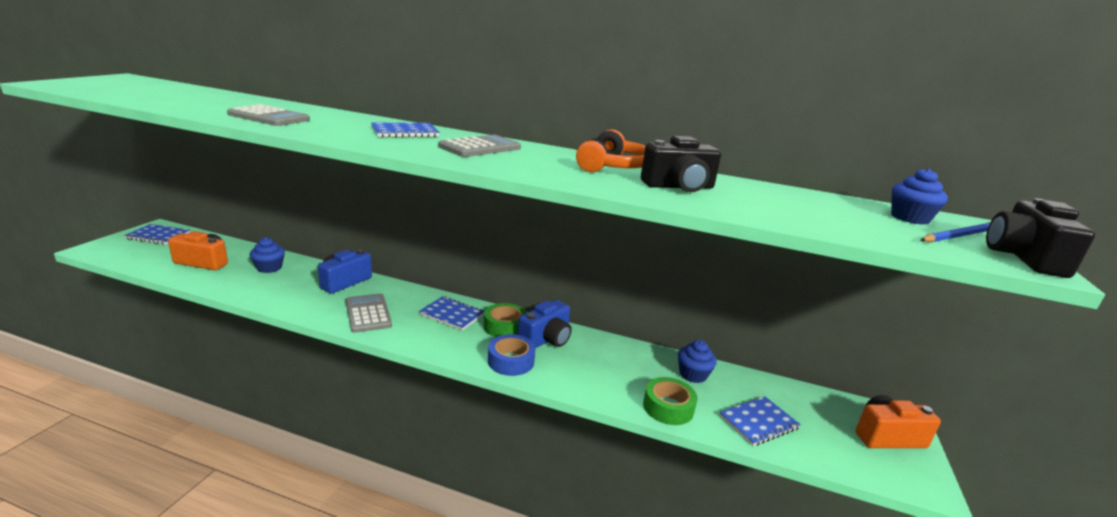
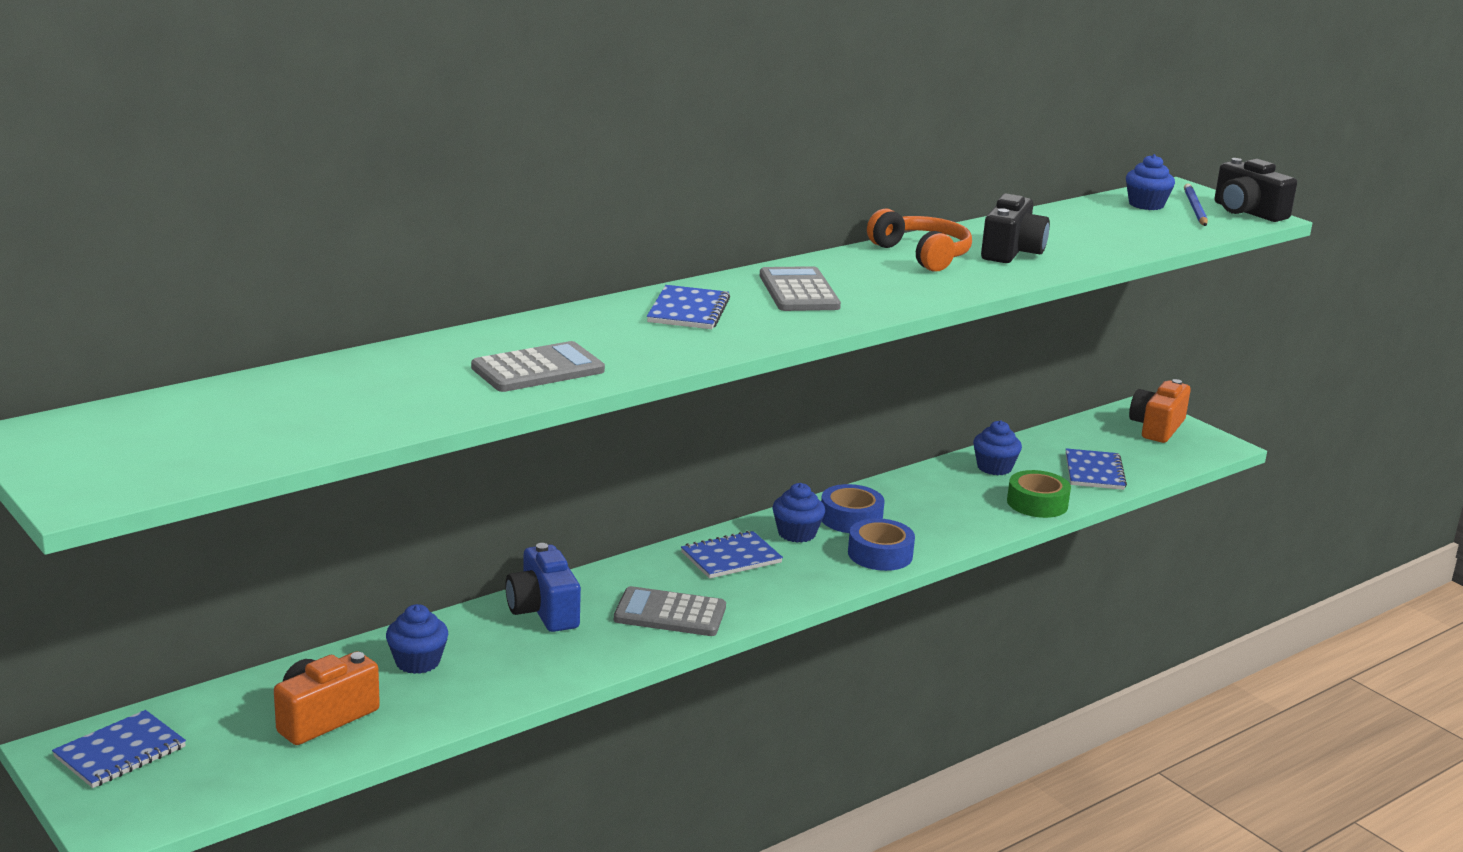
camera: 55 degrees left, 0 degrees up
green tape [484,303,527,337] -> blue cupcake [773,483,825,543]
blue camera [518,300,572,348] -> blue tape [821,484,884,533]

